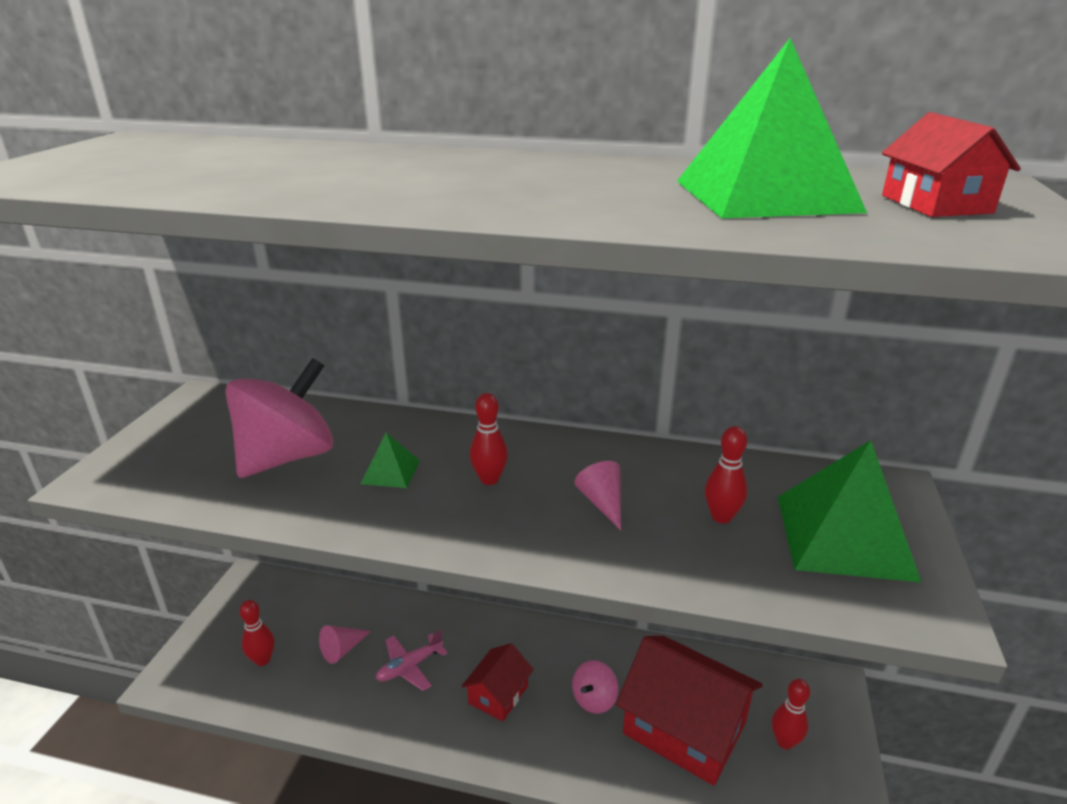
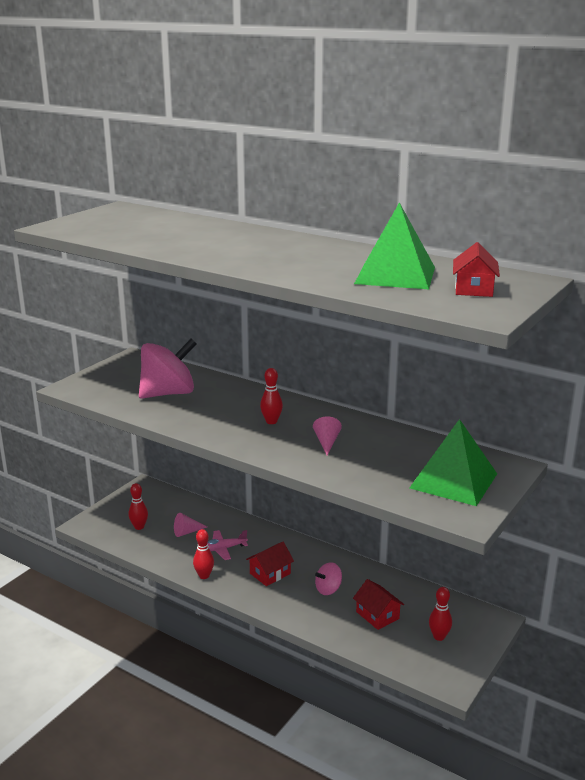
camera: 20 degrees right, 5 degrees down
green pyramid [361,432,420,488] -> none
red house [616,636,763,786] -> red house [353,579,404,630], size x0.52
red bowling pin [705,426,747,523] -> red bowling pin moved to [193,529,214,579]

